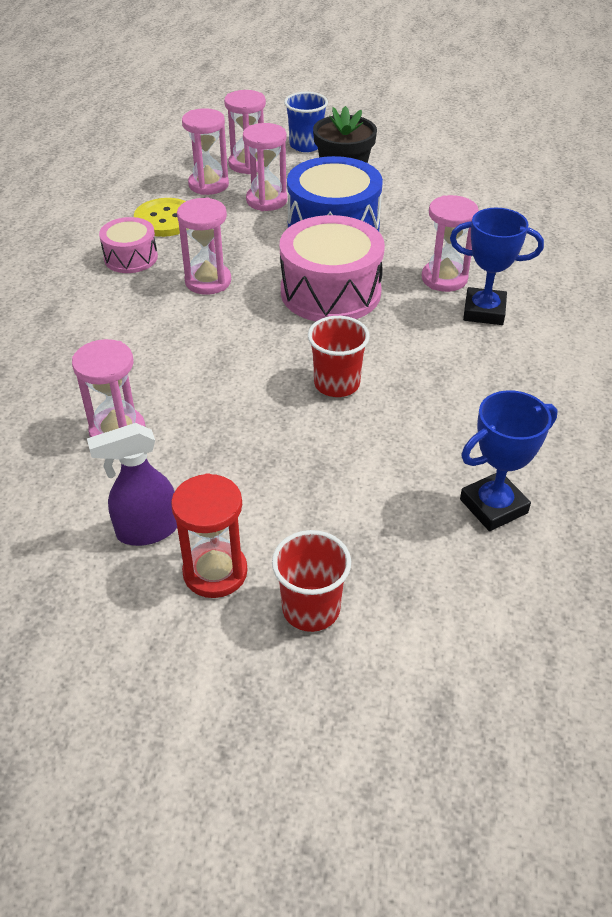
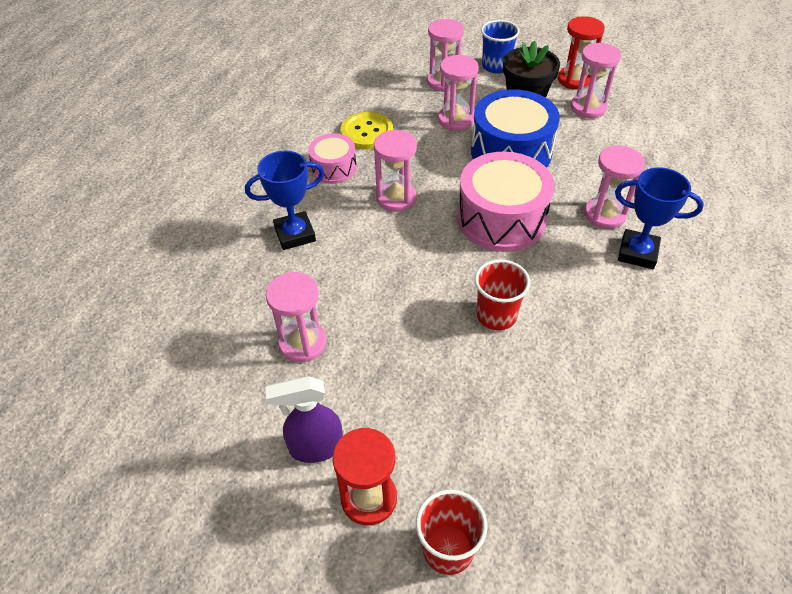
camera: 10 degrees right, 5 degrees up
pink hourglass [182,108,229,195] -> pink hourglass moved to [571,43,621,118]
blue trophy [460,390,558,531] -> blue trophy moved to [245,151,325,250]
none -> red hourglass [558,16,605,90]

